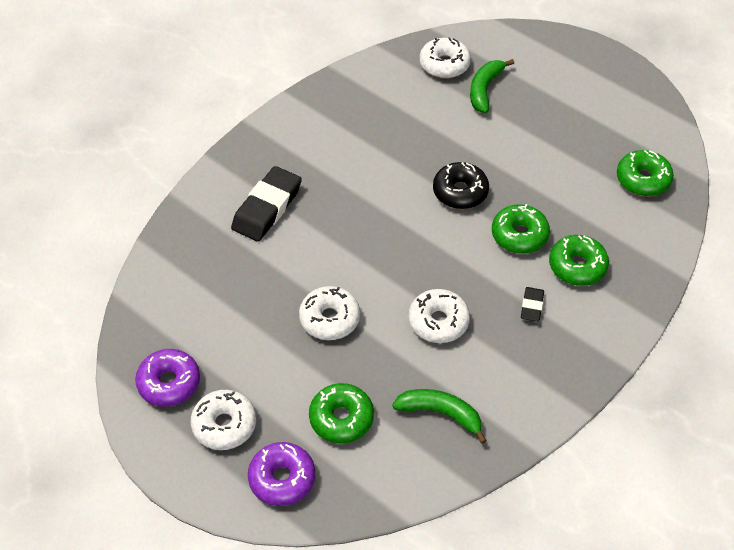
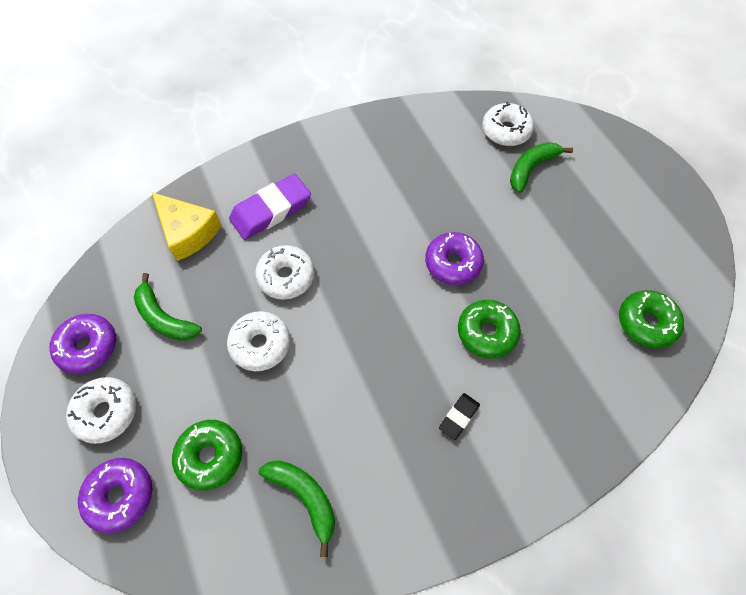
camera: 25 degrees right, 10 degrees up
black eraser [231,166,302,242] -> purple eraser [229,174,311,240]
white donut [409,289,470,343] -> white donut moved to [255,245,315,300]
black donut [433,162,489,209] -> purple donut [425,232,484,285]
green donut [549,235,609,286] -> none
none -> green banana [134,273,202,341]
none -> yellow cheese [152,192,222,261]

